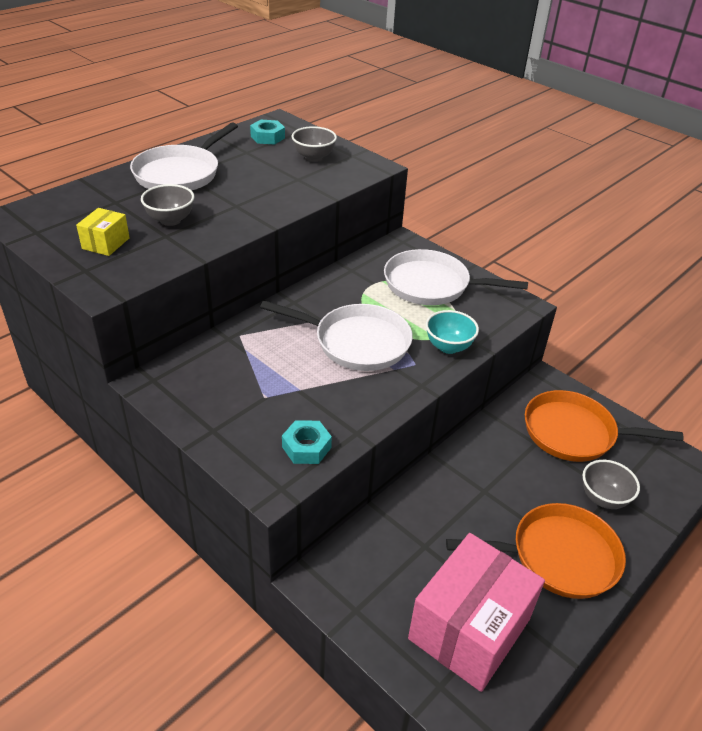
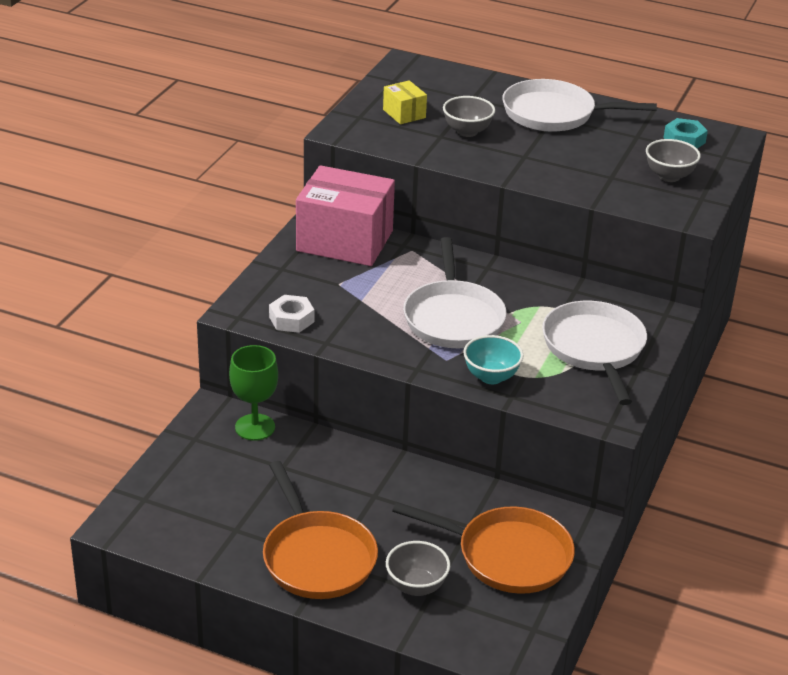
camera: 70 degrees right, 5 degrees down
yellow box [76,208,130,256] -> yellow box turned 60 degrees clockwise [383,80,427,124]
turquoise nut [282,420,332,464] -> white nut [269,295,314,333]
pink box [408,533,545,692] -> pink box moved to [296,165,395,266]
orange pan [525,390,684,462] -> orange pan turned 120 degrees clockwise [392,502,575,594]
none -> green goblet [229,345,278,441]

